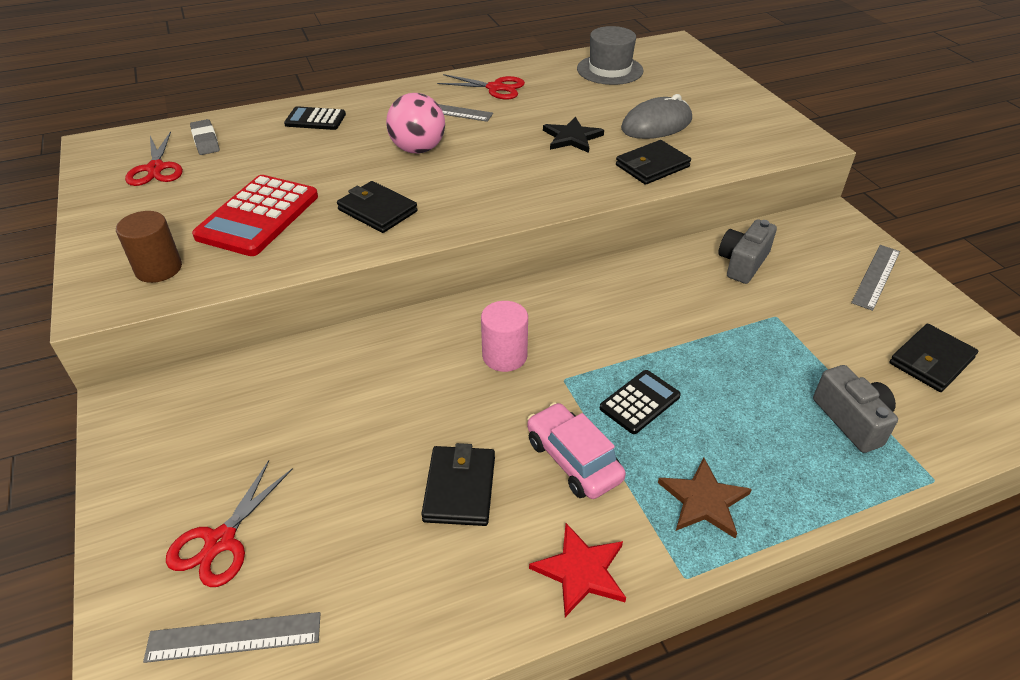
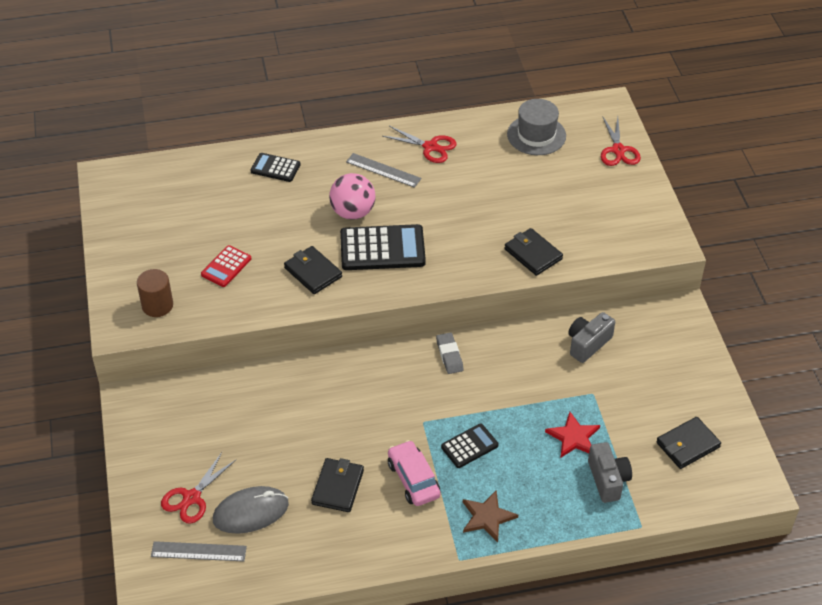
camera: 10 degrees right, 5 degrees up
red scissors [125,131,183,186] -> red scissors moved to [601,116,641,166]
grey eraser [190,119,220,155] -> grey eraser moved to [436,332,464,374]
red calculator [192,175,318,256] -> red calculator [201,245,251,287], size x0.56
pink cylinder [481,301,528,372] -> none
red star [529,523,626,617] -> red star moved to [545,412,600,457]
black star [543,117,604,153] -> none
black wallet [616,140,691,185] -> black wallet turned 75 degrees clockwise [504,228,563,276]
grey mouse [621,94,692,139] -> grey mouse moved to [213,486,289,534]
grey ruler [851,245,900,311] -> none
none -> black calculator [340,224,426,270]

